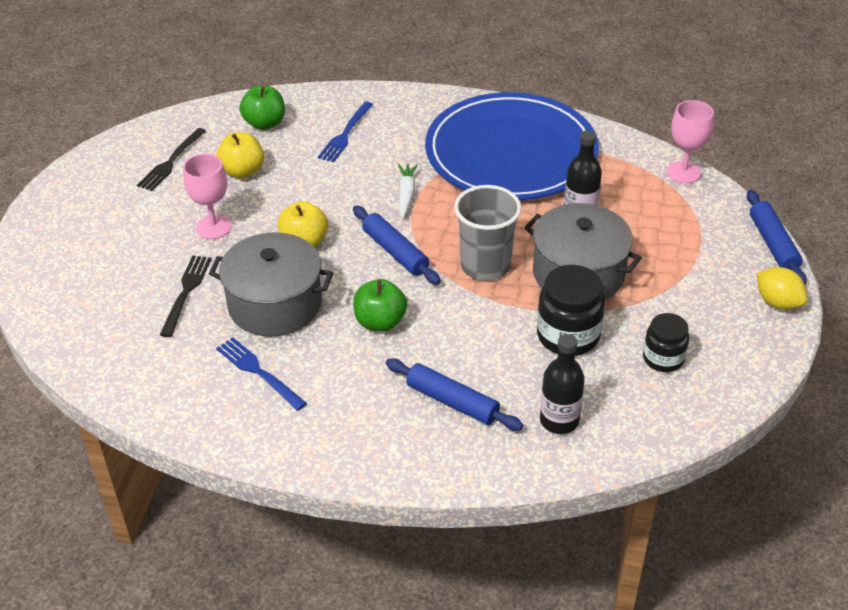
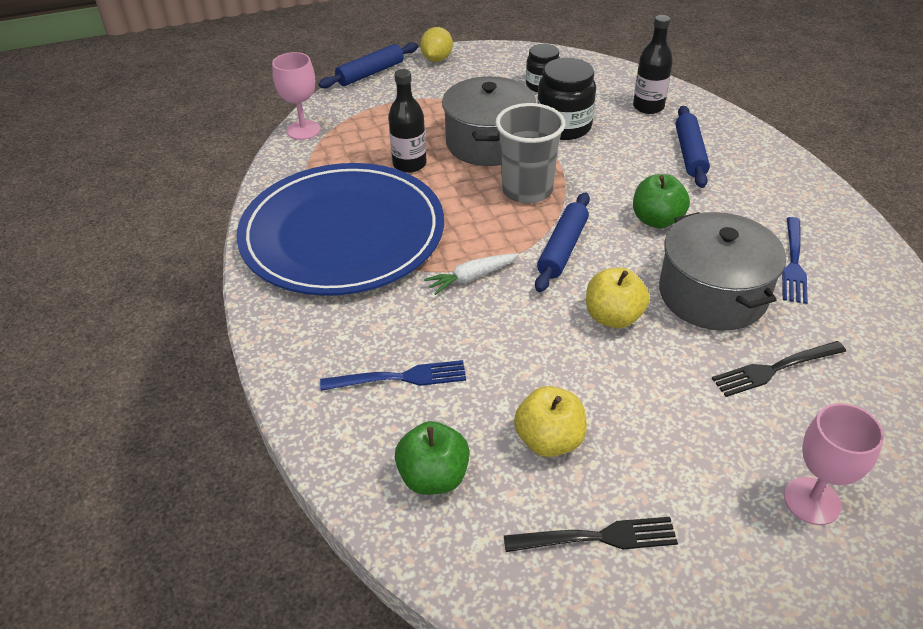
camera: 120 degrees left, 0 degrees up
pink goblet [183,154,232,239] -> pink goblet moved to [784,403,884,525]

